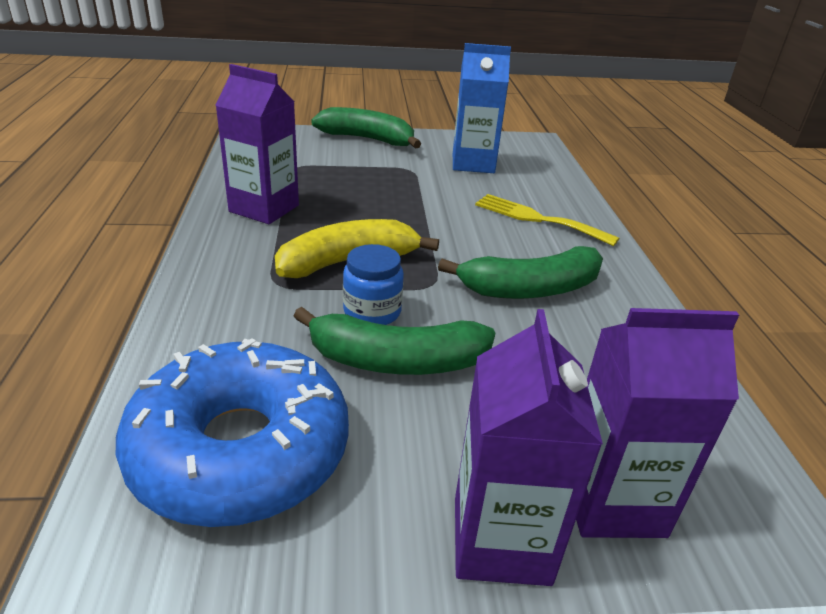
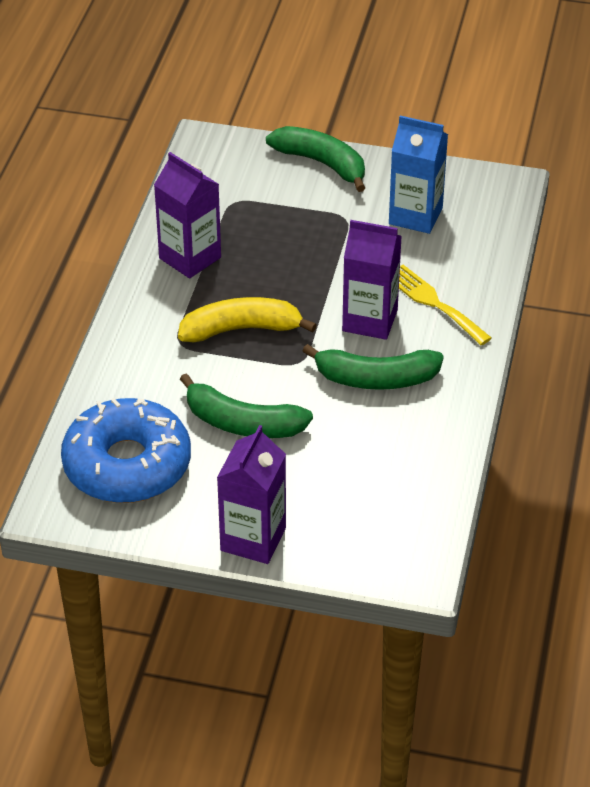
camera: 20 degrees right, 10 degrees up
blue jar [343,244,404,325] -> none
purple carton [576,308,739,538] -> purple carton moved to [342,220,402,340]

